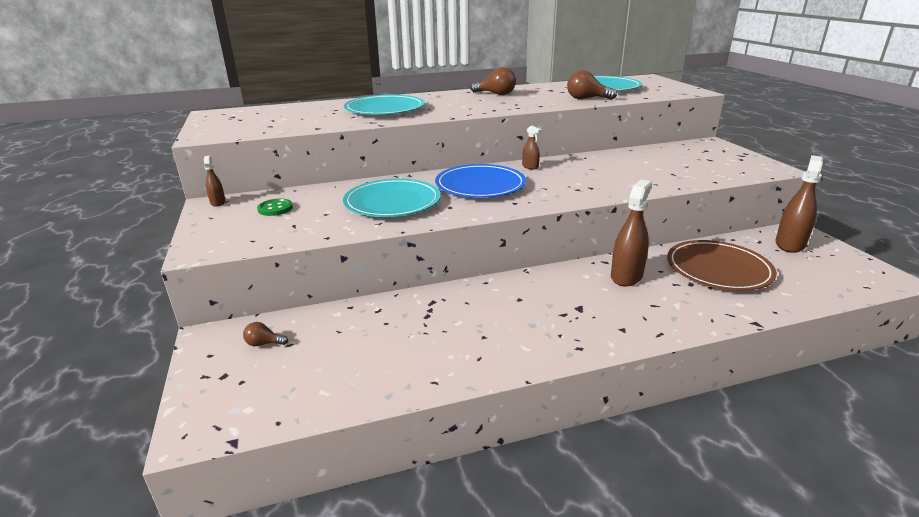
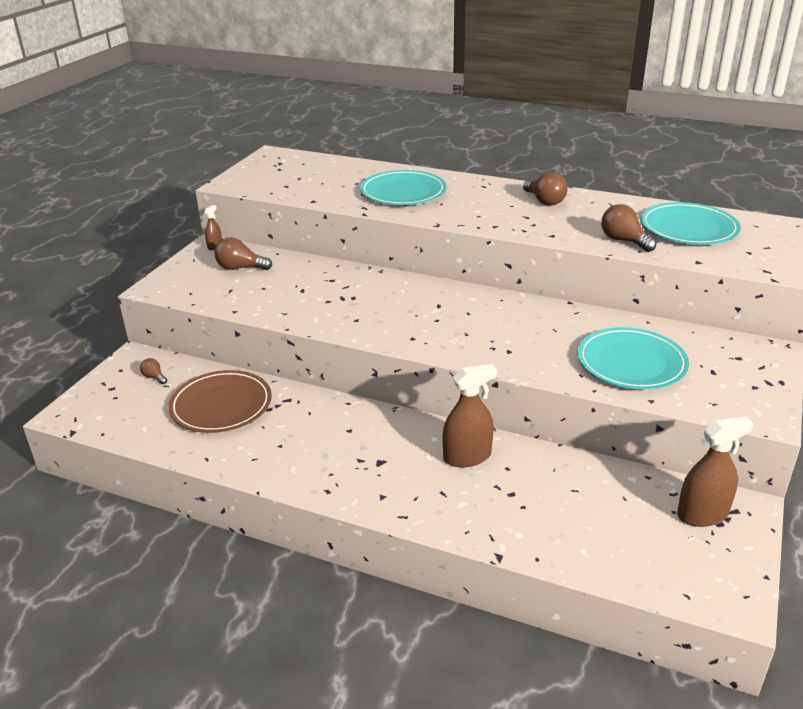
camera: 40 degrees right, 5 degrees up
green button [257,199,293,216] -> brown light bulb [214,237,272,270]
turquoise plate [343,179,441,217] -> turquoise plate moved to [577,327,689,390]
blue plate [435,164,526,198] -> none
brown spray bottle [522,126,541,170] -> none
brown plate [667,240,777,291] -> brown plate moved to [168,370,272,433]

